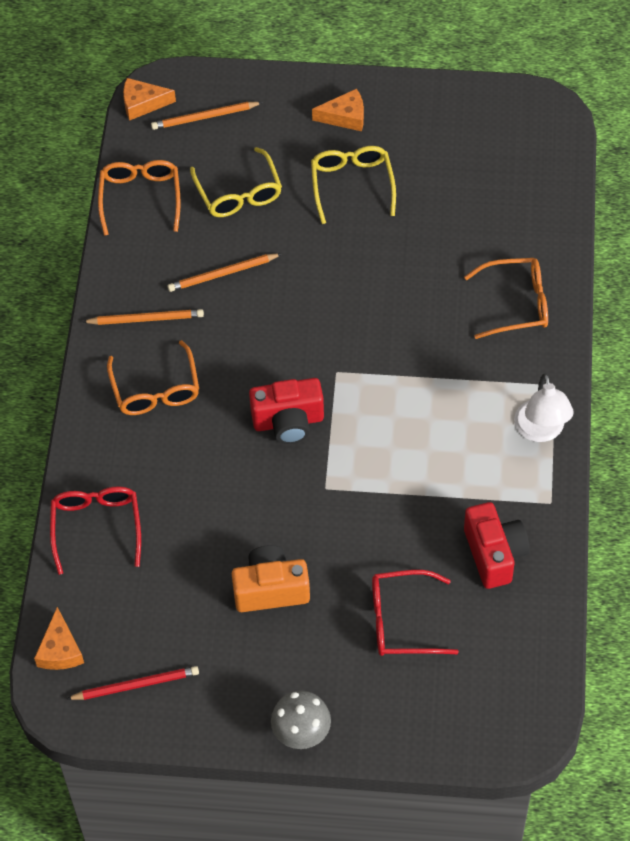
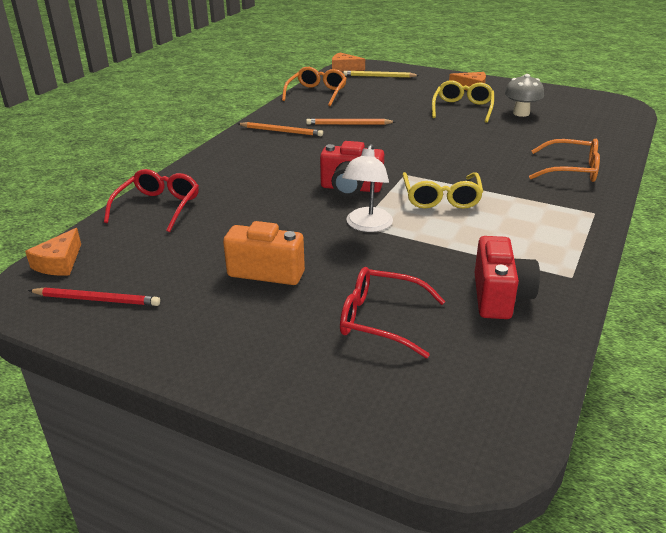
camera: 20 degrees right, 25 degrees down
orange glasses [107,340,199,415] -> none
orange pencil [151,102,263,130] -> yellow pencil [343,71,419,78]
yellow glasses [190,147,282,217] -> yellow glasses moved to [402,172,483,209]
grey mushroom [271,690,331,749] -> grey mushroom moved to [505,74,544,117]
white lamp [514,373,574,442] -> white lamp moved to [342,144,393,232]

